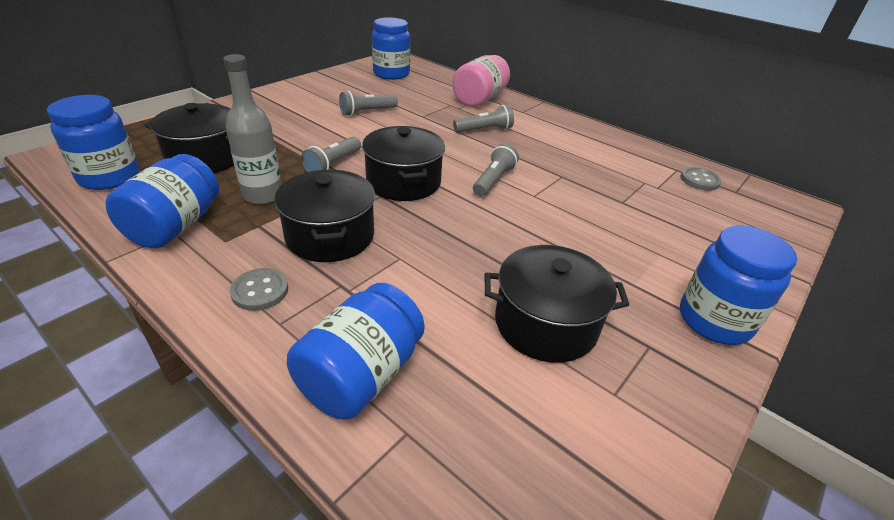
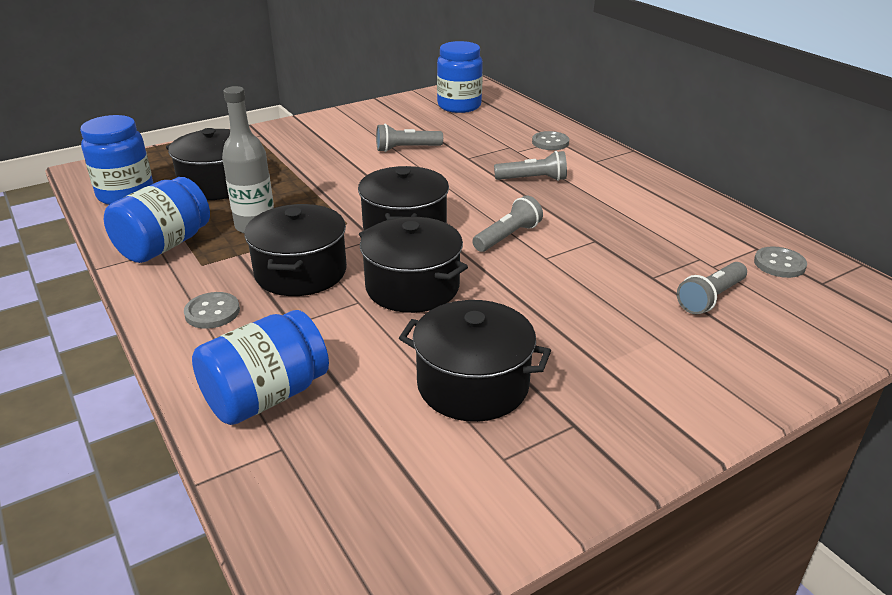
camera: 20 degrees right, 5 degrees down
grey flashlight [301,137,361,172] -> grey flashlight moved to [677,262,747,314]
pink jar [452,55,510,107] -> grey button [532,131,569,150]
blue jar [680,225,797,345] -> none
none -> black pot [359,217,468,313]

